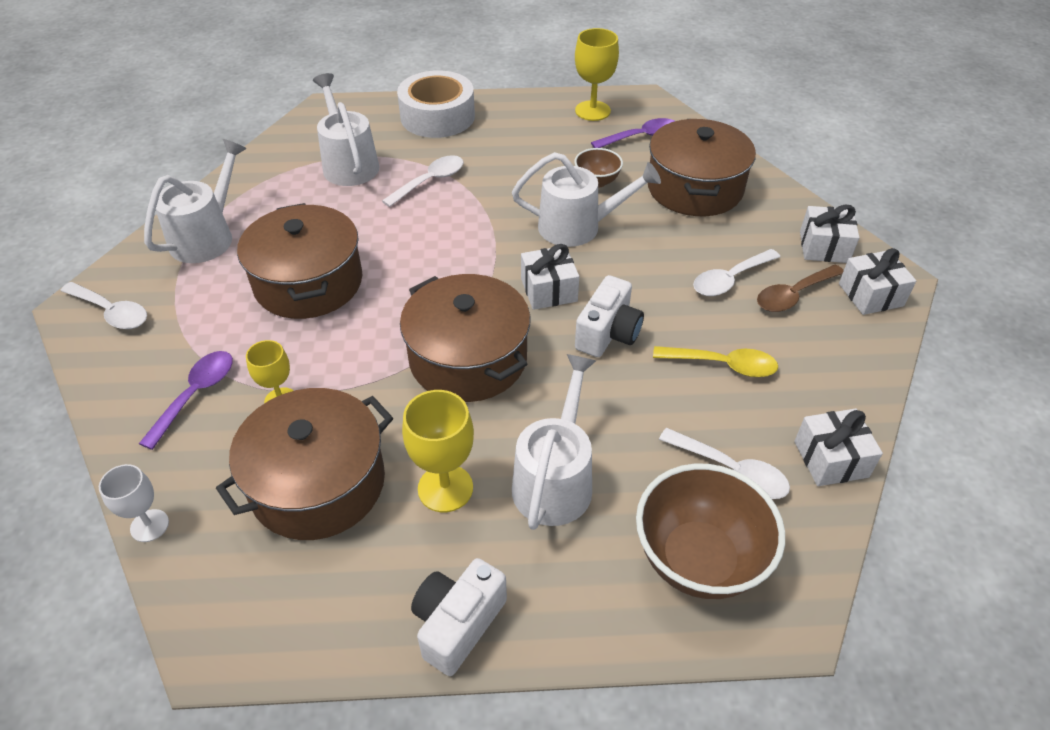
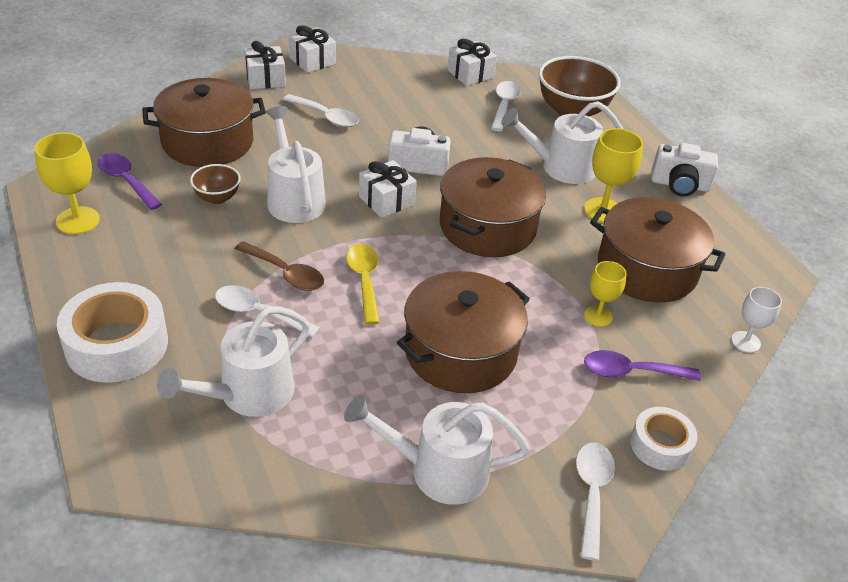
camera: 115 degrees left, 5 degrees down
yellow spoon [653,346,778,377] -> yellow spoon moved to [346,244,380,325]
brown spoon [757,264,844,312] -> brown spoon moved to [235,241,324,291]
none -> white tape [630,407,697,471]

